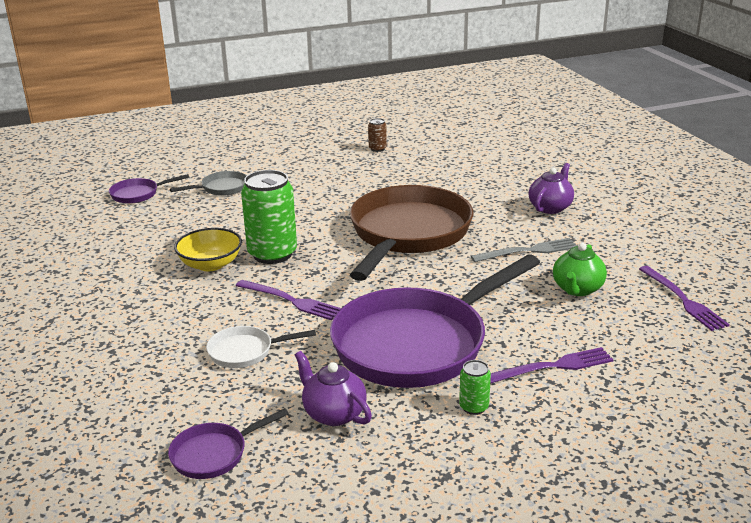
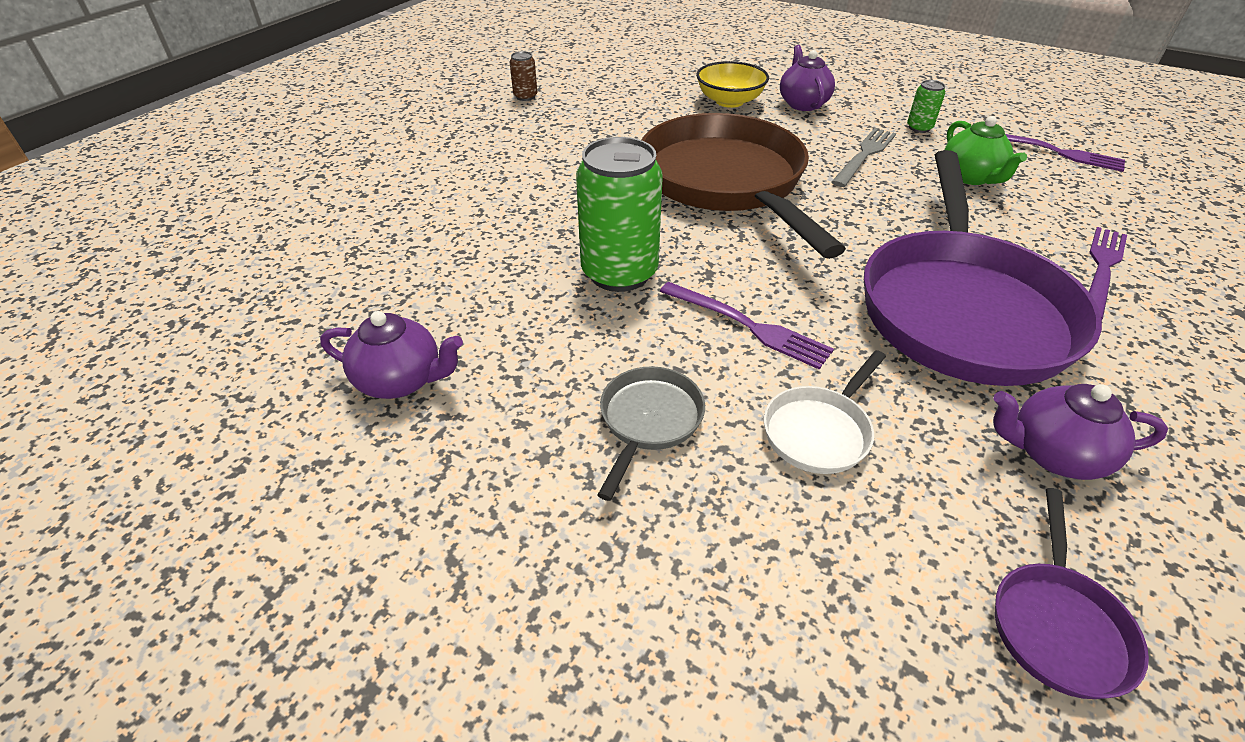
camera: 40 degrees left, 15 degrees up
purple pan [109,174,189,204] -> none
grey pan [170,171,247,196] -> grey pan moved to [598,366,705,501]
yellow bowl [174,228,242,271] -> yellow bowl moved to [696,61,769,108]
purple fork [236,280,341,320] -> purple fork turned 45 degrees clockwise [660,282,834,370]
green can [459,360,491,415] -> green can moved to [907,80,945,133]
none -> purple teapot [320,311,463,399]

